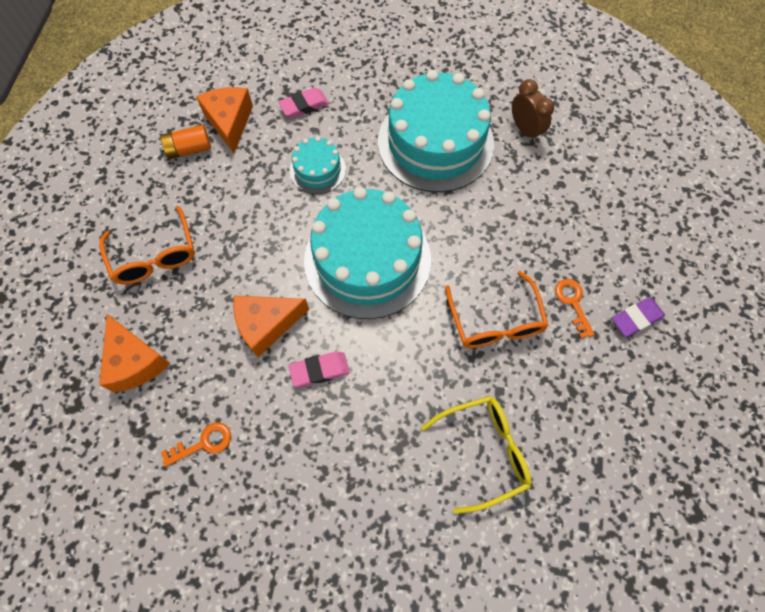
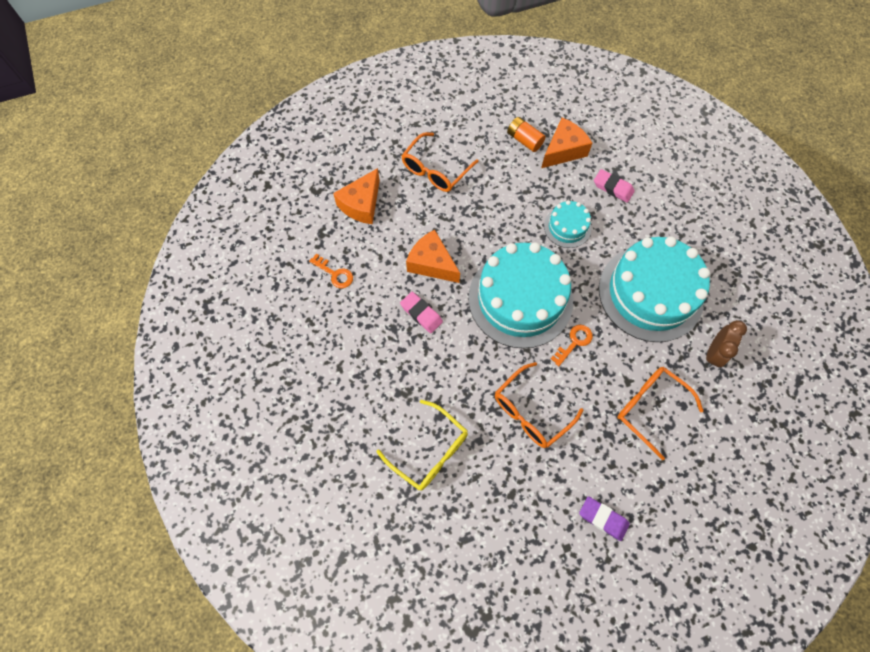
camera: 60 degrees right, 0 degrees up
orange key [555,279,595,338] -> orange key moved to [551,325,593,366]
none -> orange glasses [617,367,703,460]

